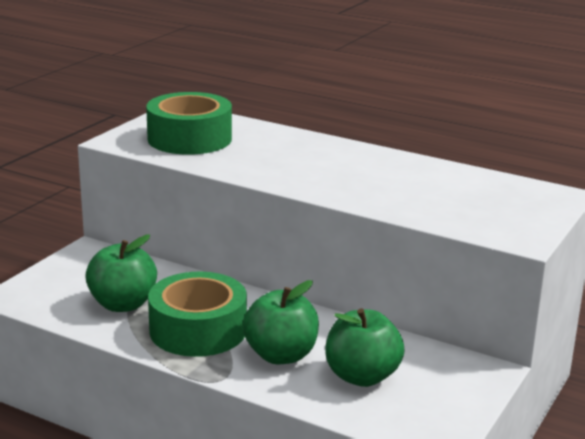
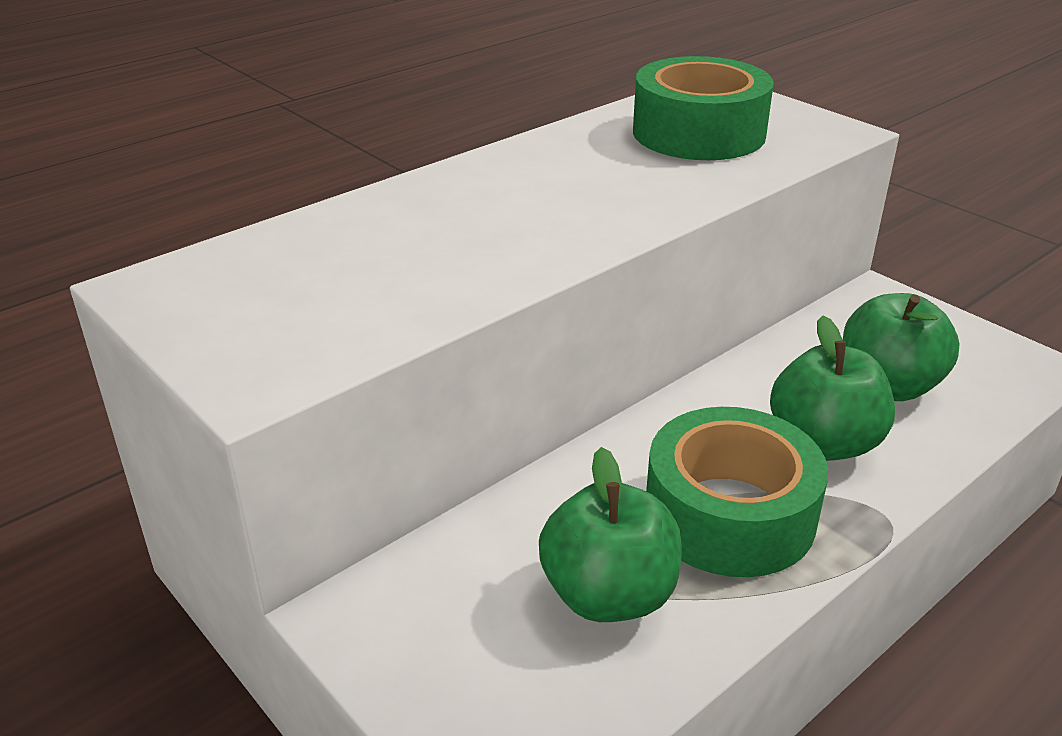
camera: 70 degrees left, 10 degrees up
green tape [146,92,232,155] -> green tape moved to [633,56,774,160]

